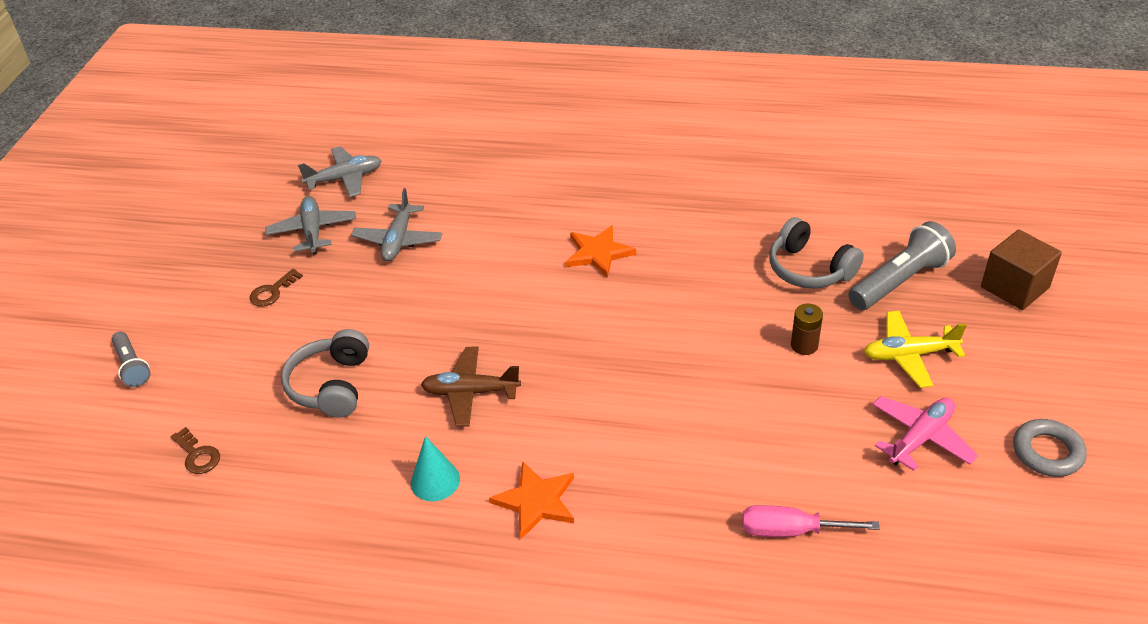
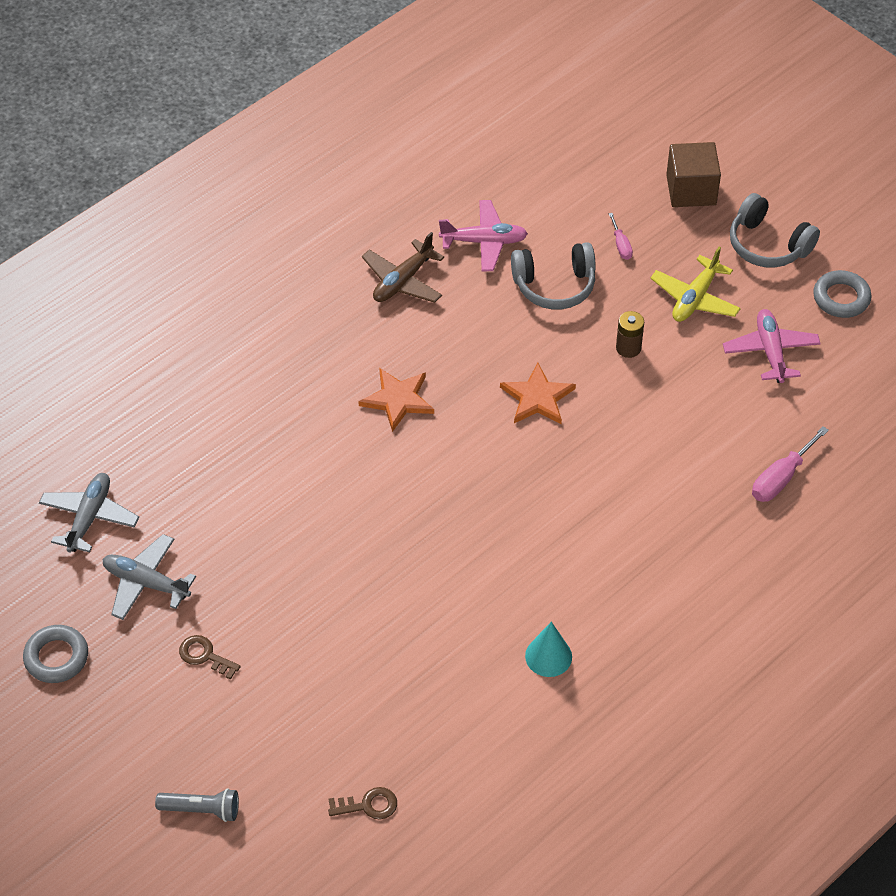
camera: 55 degrees left, 10 degrees up
brown key [250,269,303,306] -> brown key turned 135 degrees clockwise [179,635,241,680]
grey headphones [281,329,369,418] -> grey headphones moved to [730,193,820,268]
grey plane [351,188,443,261] -> none
brown plane [421,347,521,427] -> brown plane moved to [362,232,444,303]
orange star [489,462,574,539] -> orange star moved to [500,363,576,424]
grey flashlight [848,221,956,310] -> pink screwdriver [609,213,633,260]
none -> grey ring [23,625,88,683]
none -> pink plane [439,200,528,271]

